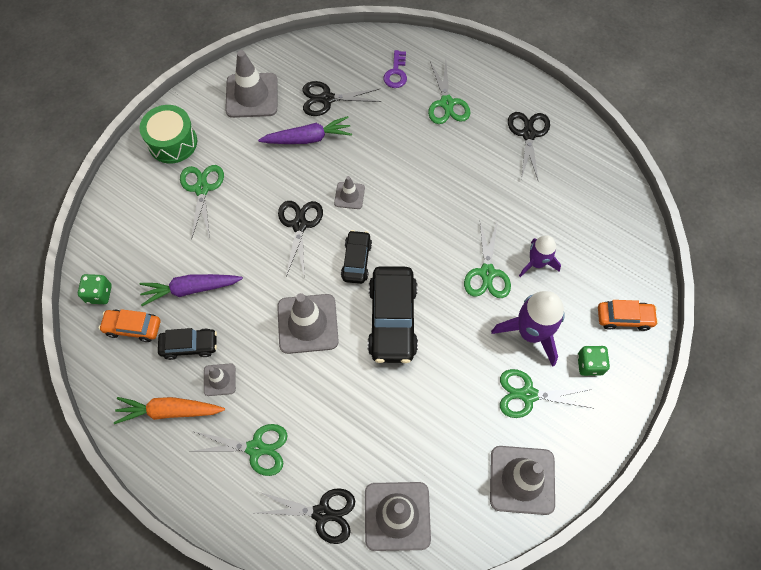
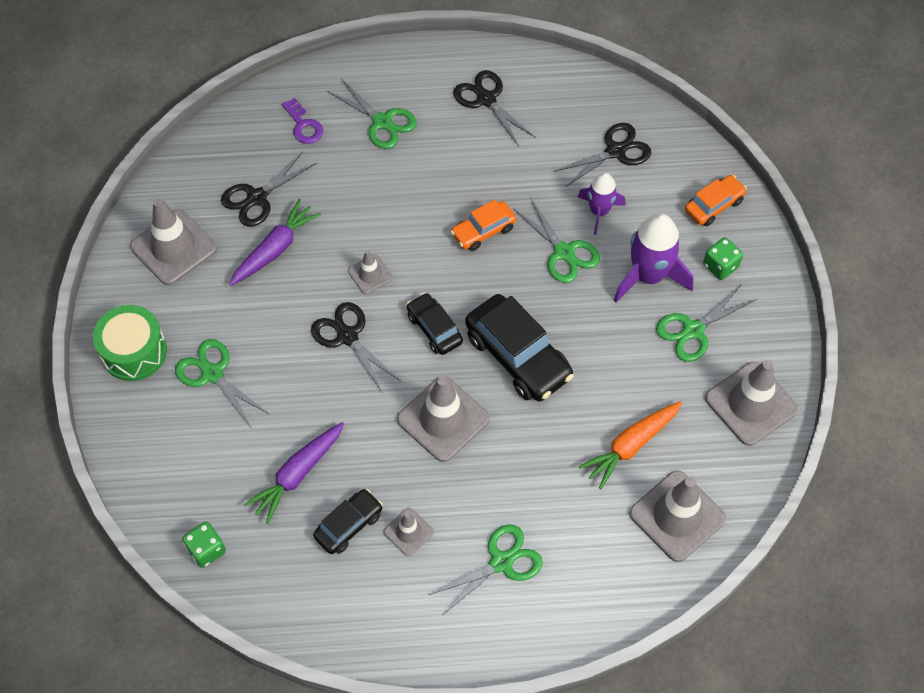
camera: 40 degrees left, 5 degrees down
orange car [99,309,160,342] -> orange car moved to [451,199,516,251]
orange carrot [114,397,225,424] -> orange carrot moved to [579,401,682,489]
black scissors [257,488,355,544] -> black scissors moved to [553,123,651,187]

